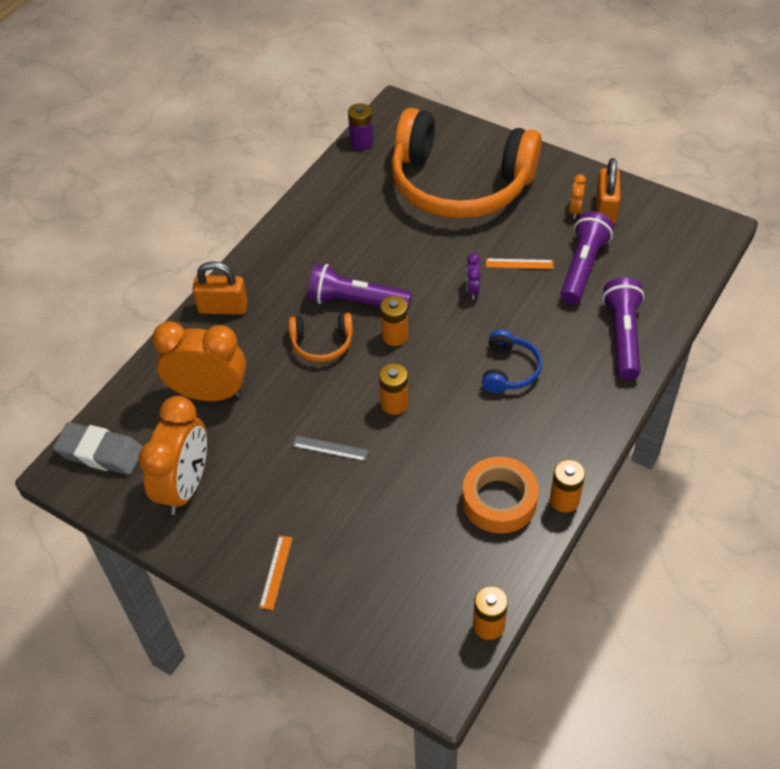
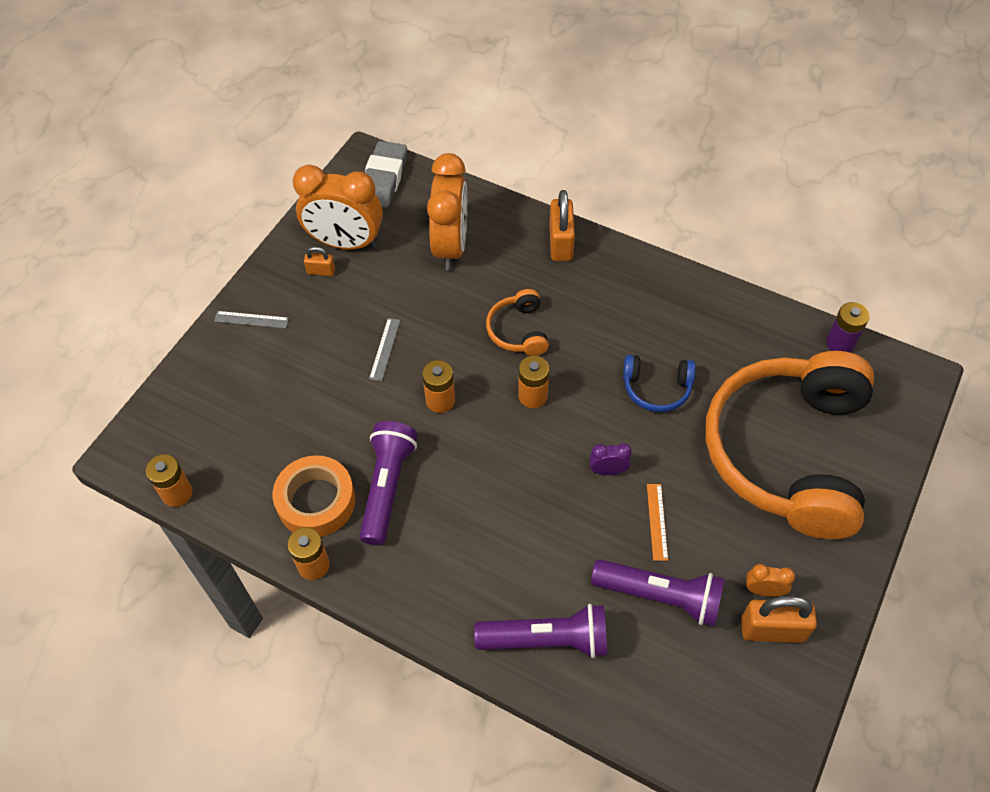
camera: 85 degrees right, 5 degrees up
orange ruler [259,535,293,610] -> grey ruler [214,311,289,328]
purple flashlight [308,264,412,310] -> purple flashlight moved to [360,421,417,546]
blue headphones [482,329,542,393] -> blue headphones moved to [623,355,695,412]
none -> orange padlock [304,246,335,276]

